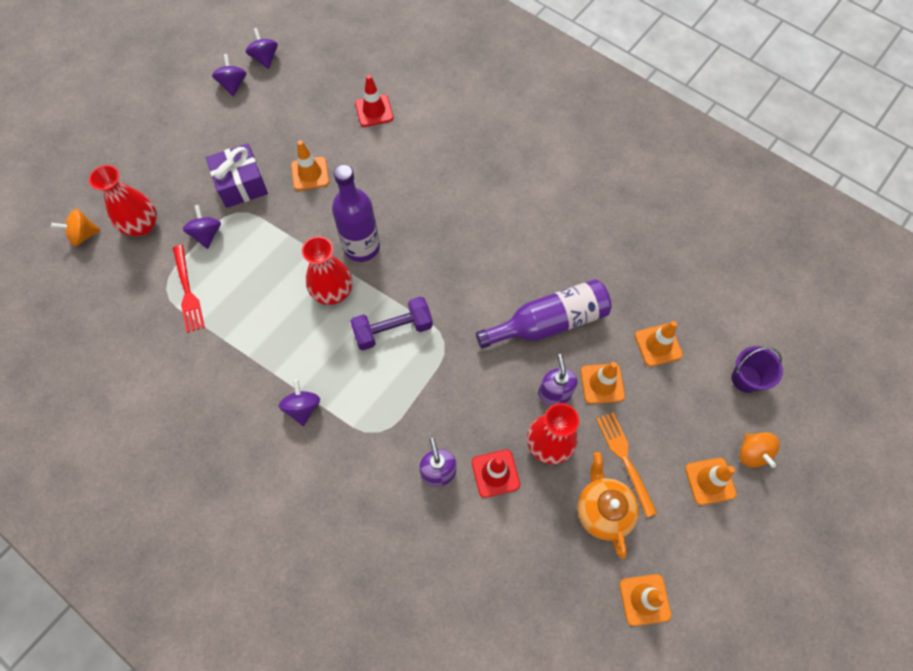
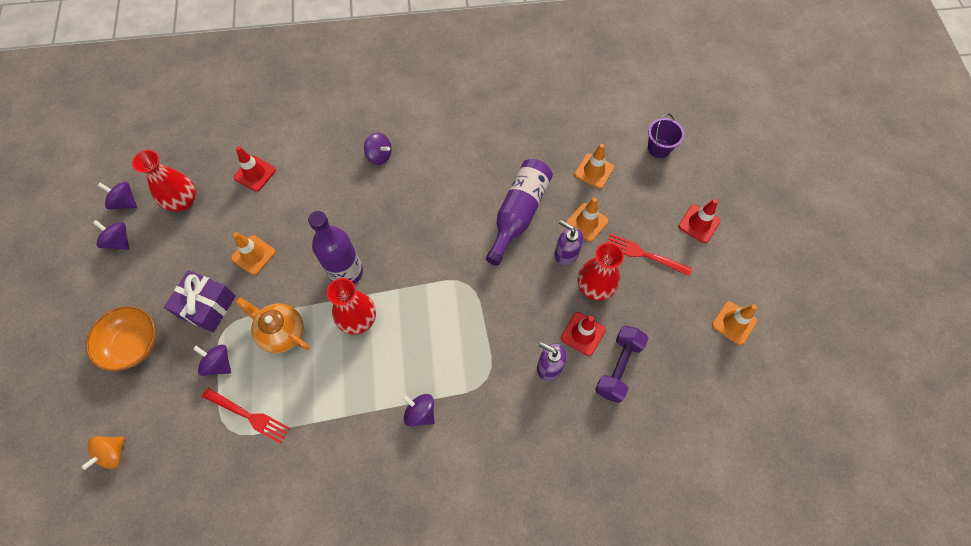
camera: 45 degrees left, 0 degrees up
red vase [89,165,157,236] -> red vase moved to [132,150,196,211]
purple dumbbell [350,297,433,350] -> purple dumbbell moved to [595,326,649,403]
orange teapot [577,452,639,559] -> orange teapot moved to [236,297,310,353]
orange fork [596,412,657,517] -> red fork [606,233,692,276]
orange traffic cone [685,458,736,505] -> red traffic cone [679,199,720,243]
orange spinning top [740,432,780,468] -> none
none -> orange bowl [86,306,156,371]
none -> purple spinning top [364,132,392,165]

